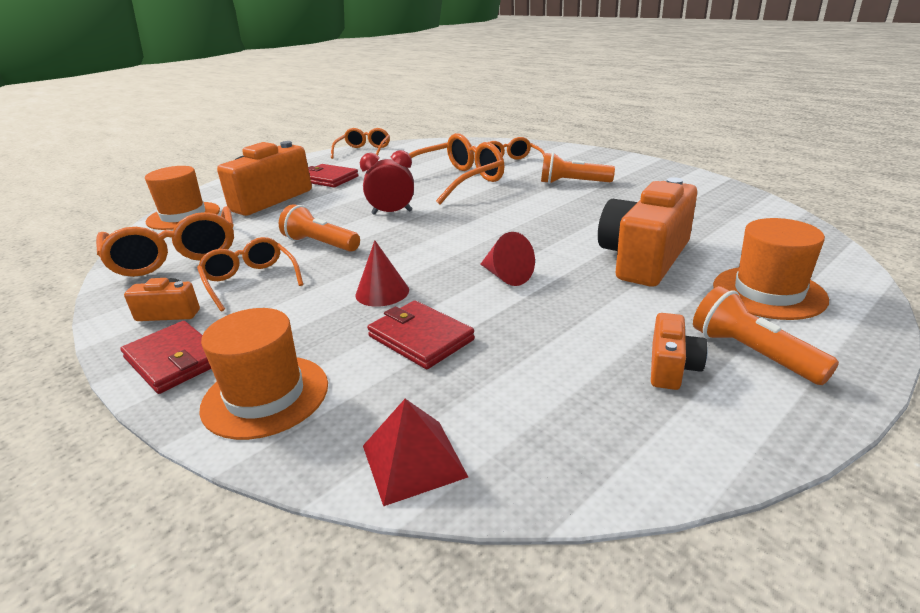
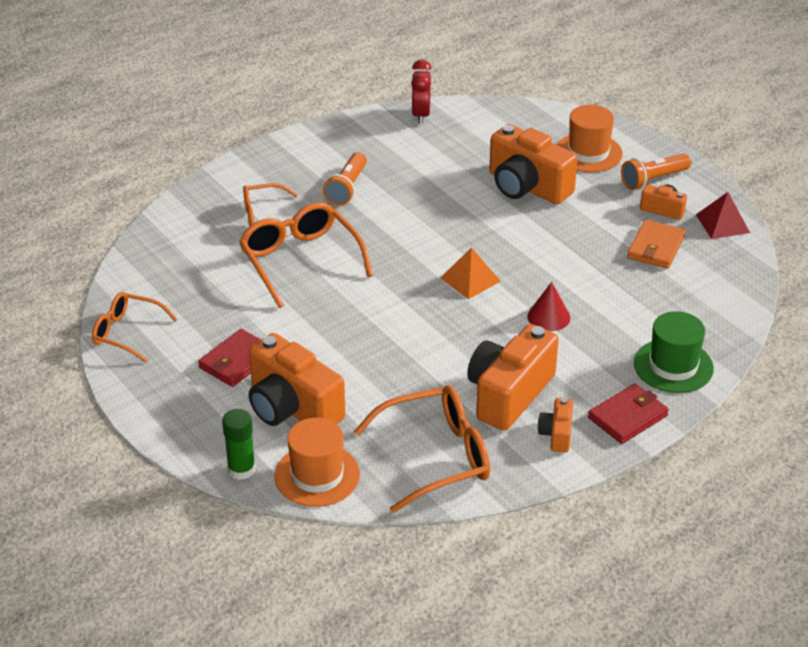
camera: 85 degrees left, 10 degrees up
orange glasses [197,237,304,311] -> orange camera [467,324,559,431]
orange hat [199,308,328,440] -> green hat [634,311,714,393]
orange flashlight [279,204,360,252] -> none
red clock [360,150,414,215] -> red clock moved to [411,59,432,124]
red pyramid [363,399,468,507] -> red pyramid moved to [696,192,750,239]
red wallet [367,301,475,369] -> none
red cone [480,232,535,286] -> none
none -> green glue stick [222,409,255,480]
none -> orange pyramid [440,247,501,299]
none -> orange wallet [627,219,686,269]

